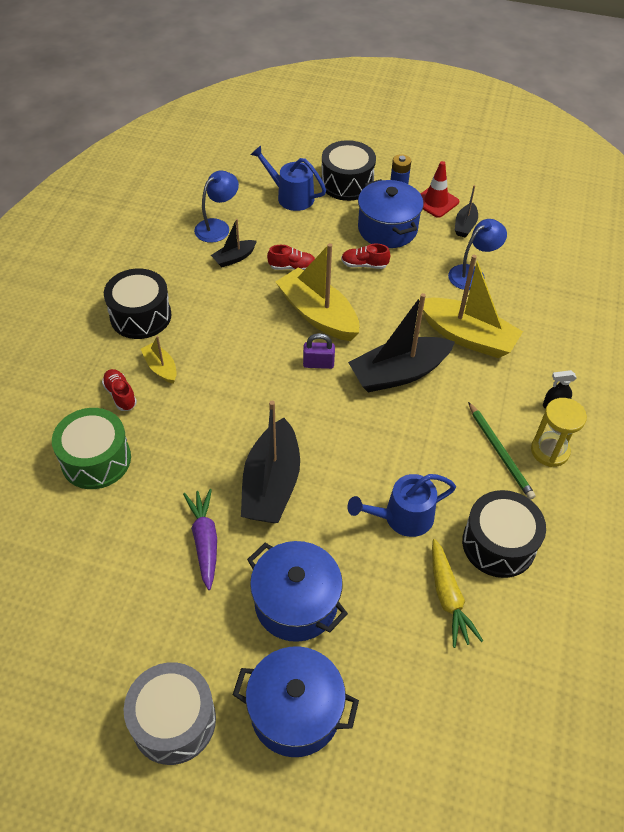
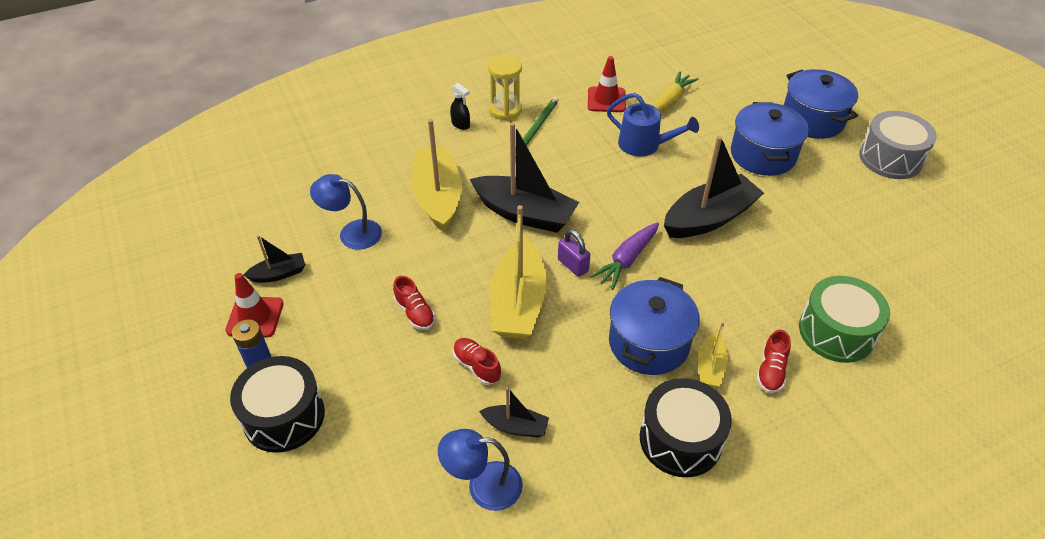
camera: 130 degrees left, 5 degrees down
purple carrot [183,489,217,590] -> purple carrot moved to [590,222,659,290]
blue watering can [250,145,326,211] -> none
blue pot [358,179,424,248] -> blue pot moved to [609,277,700,375]
black drum [462,490,546,578] -> red traffic cone [588,56,626,112]

